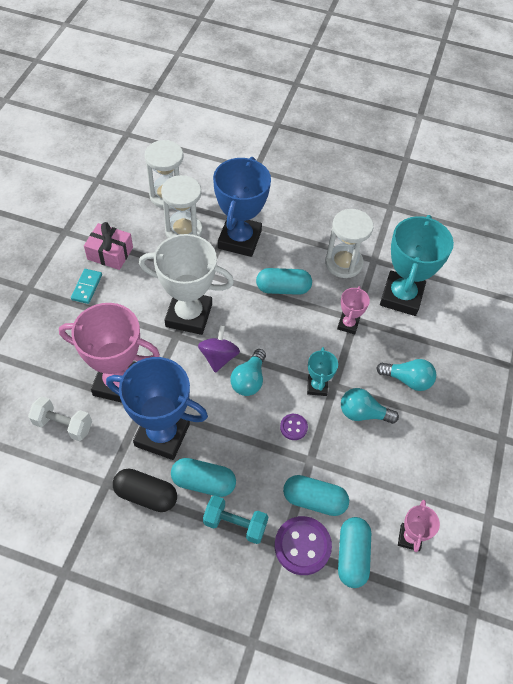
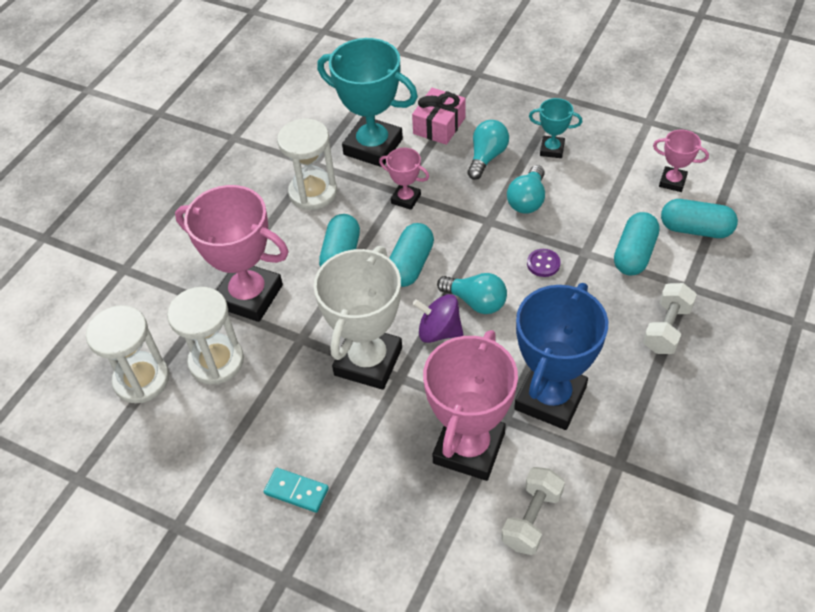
camera: 75 degrees left, 5 degrees down
pink gift [84,222,133,270] -> pink gift moved to [412,88,466,145]
black capsule [113,469,177,512] -> none
turquoise capsule [171,458,236,497] -> turquoise capsule moved to [389,223,434,287]
turquoise dumbbell [203,495,268,544] -> white dumbbell [643,283,697,354]
blue trophy [213,157,271,257] -> pink trophy [175,185,289,322]
purple button [274,516,332,575] -> none
turquoise trophy [307,347,338,396] -> turquoise trophy moved to [529,98,582,158]

